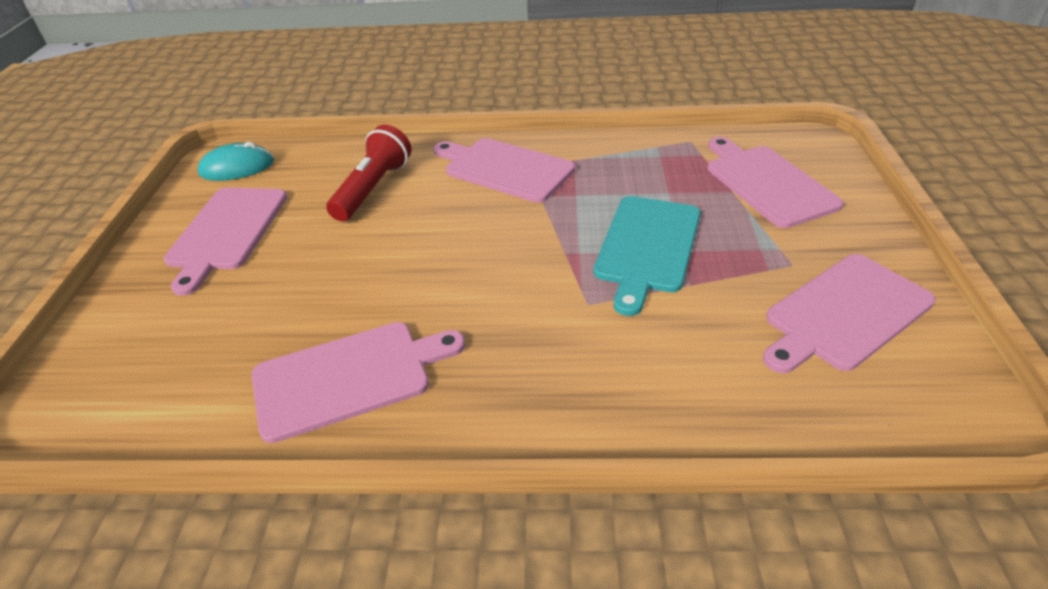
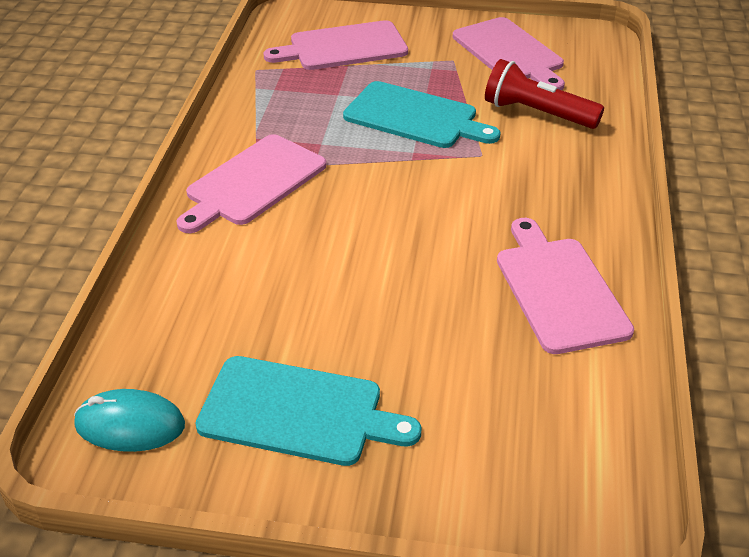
camera: 85 degrees left, 0 degrees up
pink cutting board [164,187,287,296] -> turquoise cutting board [195,356,421,466]
turquoise mouse [198,142,274,181] -> turquoise mouse turned 75 degrees counterclockwise [74,389,185,452]
red flashlight [326,125,411,221] -> red flashlight moved to [485,59,604,129]

